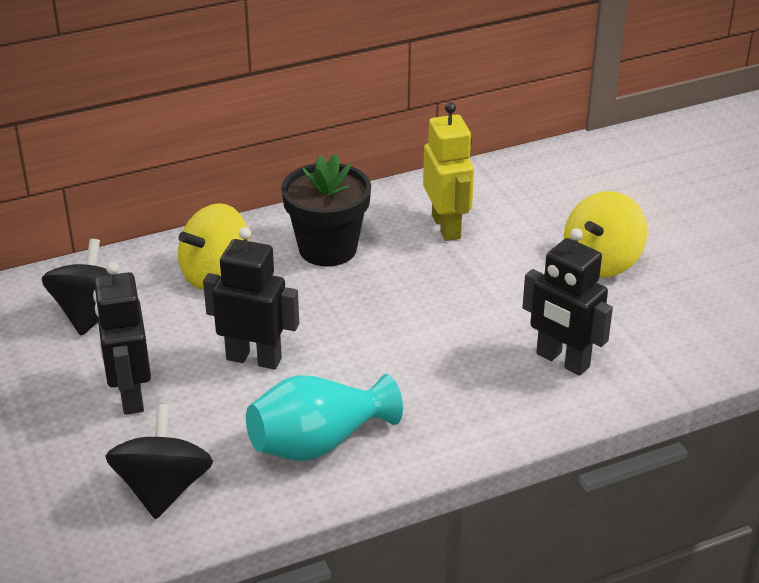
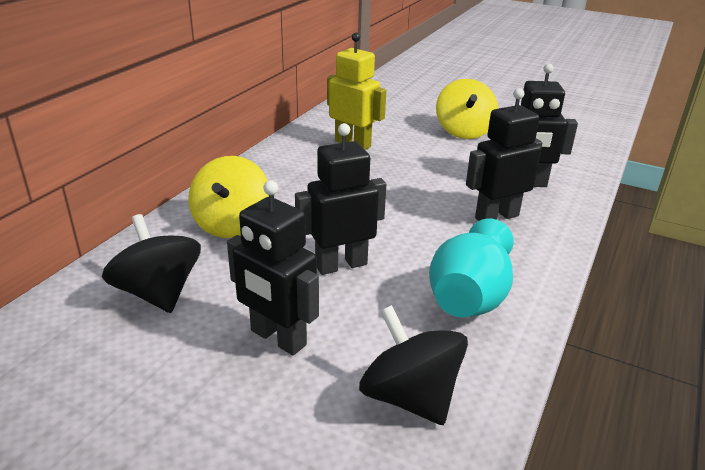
camera: 40 degrees left, 5 degrees down
black flower pot [281,154,371,267] -> none
none -> black robot [466,88,542,221]

